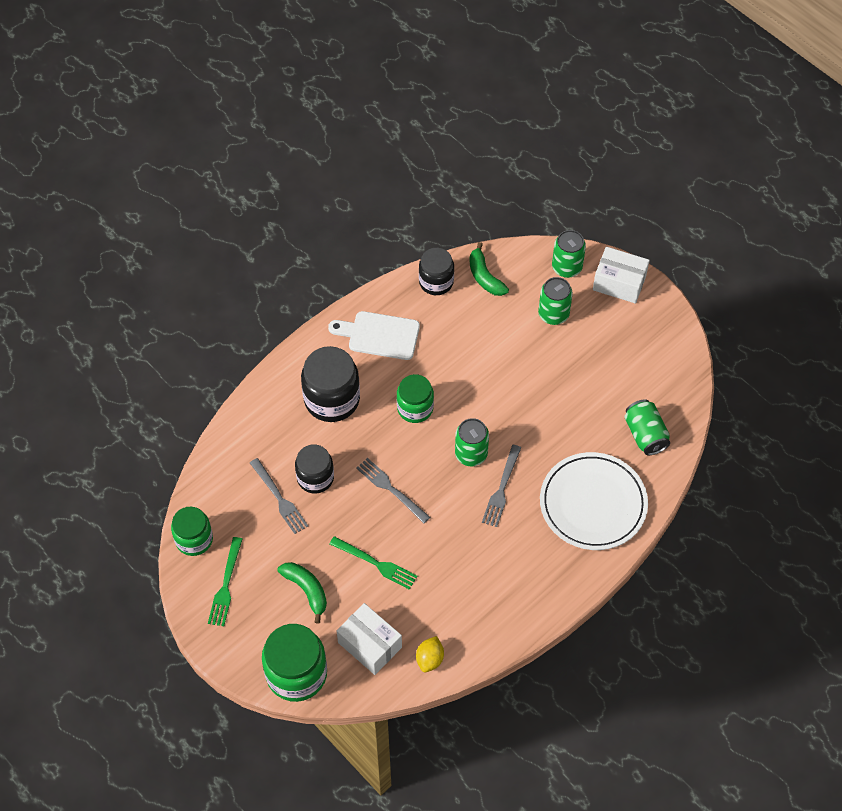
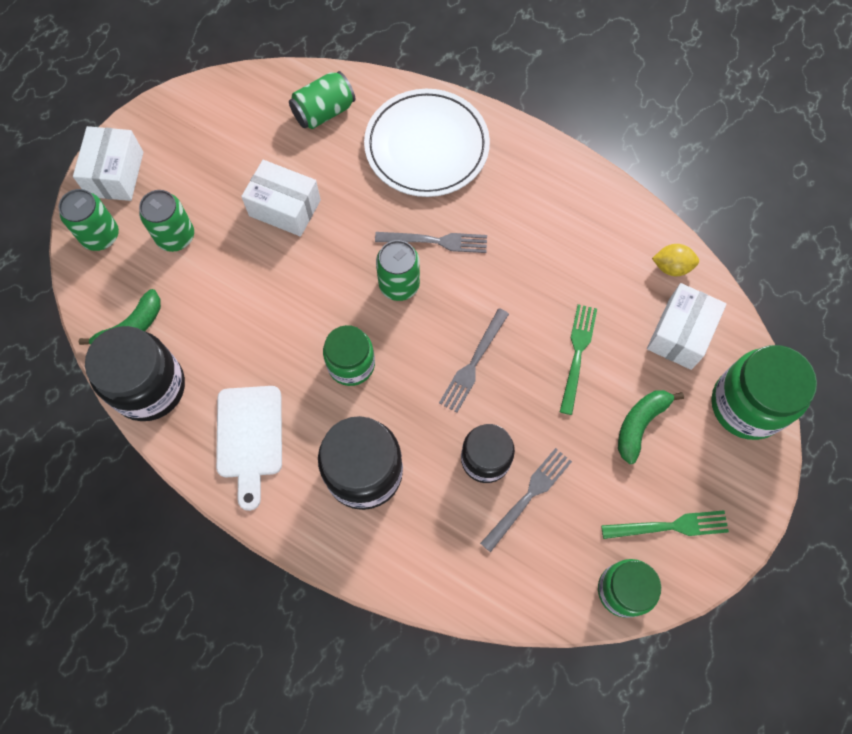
camera: 105 degrees left, 10 degrees up
black jar [419,248,454,295] -> black jar [85,326,185,421], size x1.55
none -> white box [241,160,321,237]

